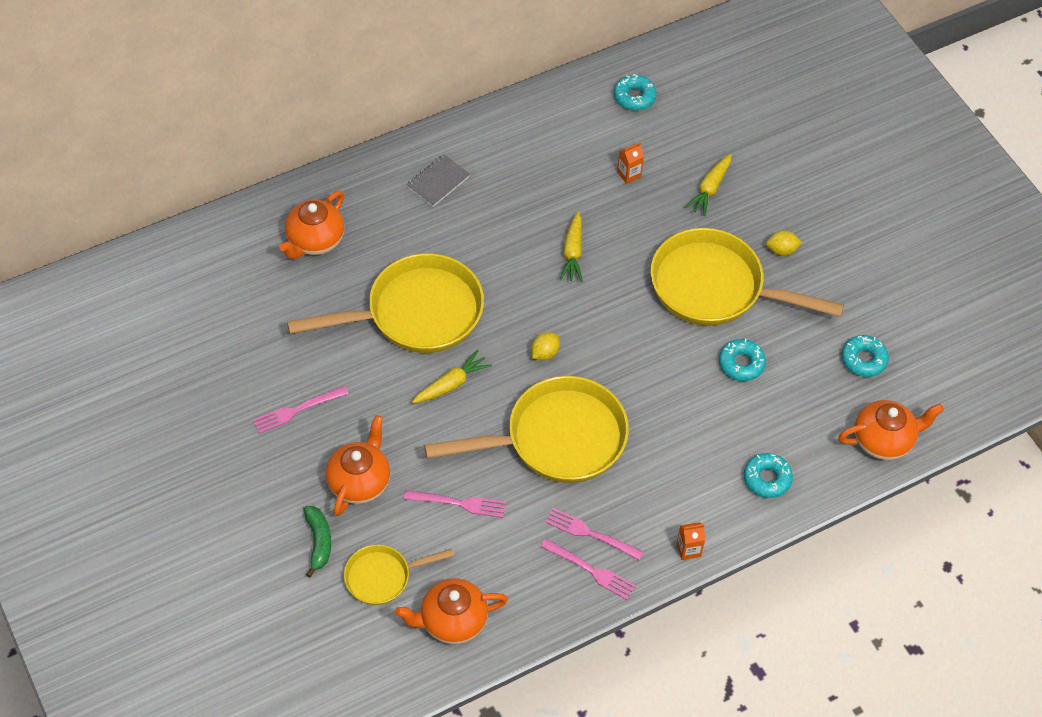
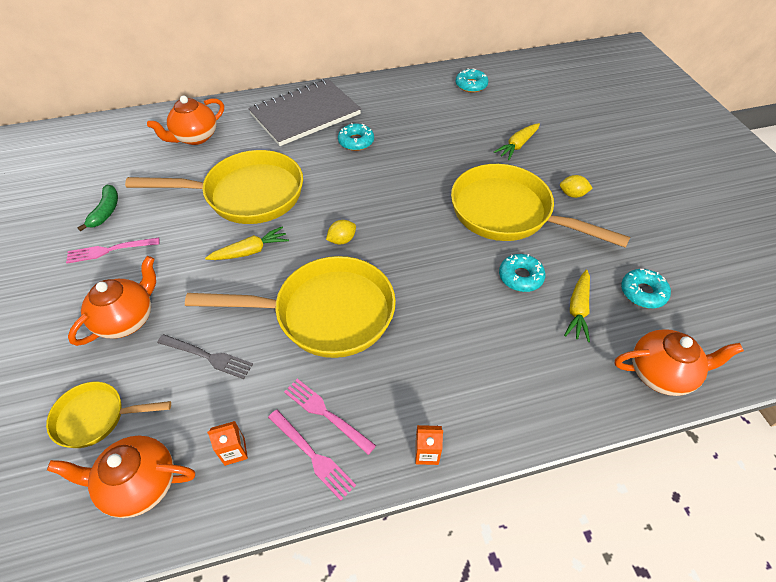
camera: 15 degrees right, 5 degrees down
green banana [304,506,331,577] -> green banana moved to [77,185,118,231]
pink fork [404,490,506,518] -> grey fork [157,334,253,379]
grey notebook [406,154,470,207] -> grey notebook [249,79,361,146], size x2.22
yellow carrot [559,211,583,282] -> yellow carrot moved to [564,270,590,342]
orange carton [617,142,644,184] -> orange carton moved to [207,421,248,466]
turquoise donut [744,453,793,498] -> turquoise donut moved to [338,123,374,151]

